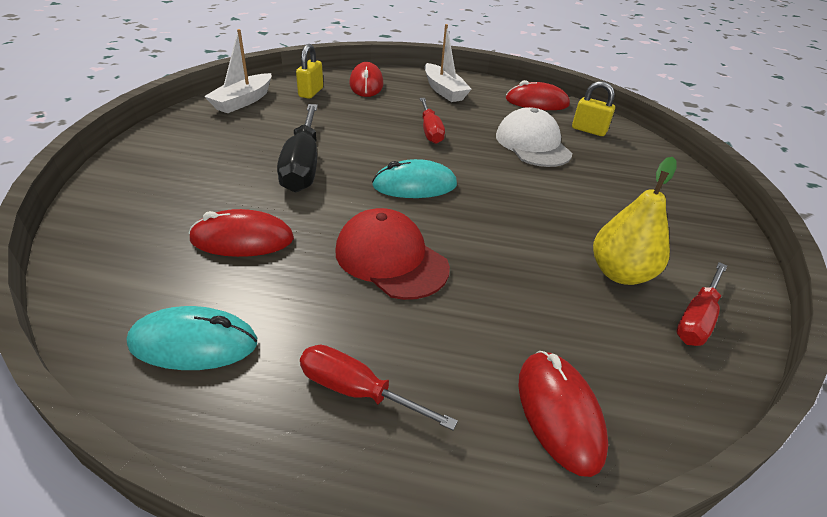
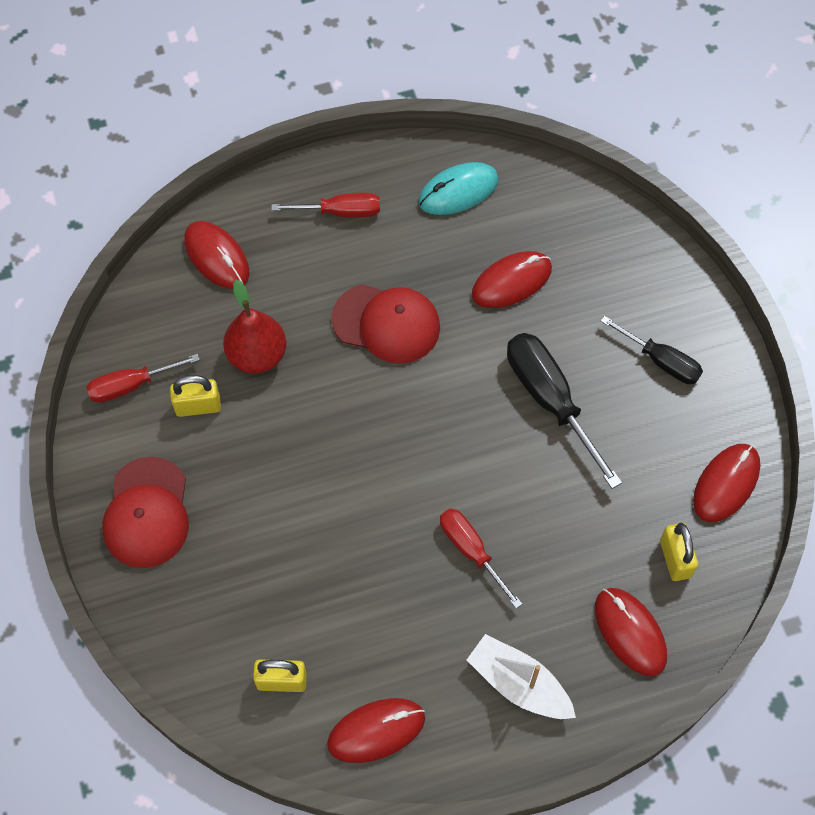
camera: 155 degrees right, 25 degrees up
white boat [204,29,272,113] -> red mouse [693,444,760,522]
turquoise mouse [372,159,457,198] -> none
white cap [496,107,572,167] -> none
yellow pear [593,157,676,285] -> yellow padlock [170,375,221,417]
red screwdriver [676,262,727,346] -> red screwdriver turned 120 degrees counterclockwise [86,354,200,403]
none -> red cap [102,457,189,568]
none -> red pear [223,280,286,374]
none -> black screwdriver [601,316,703,384]

